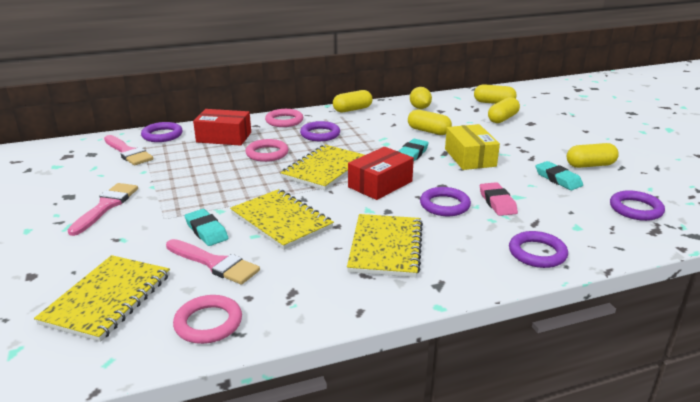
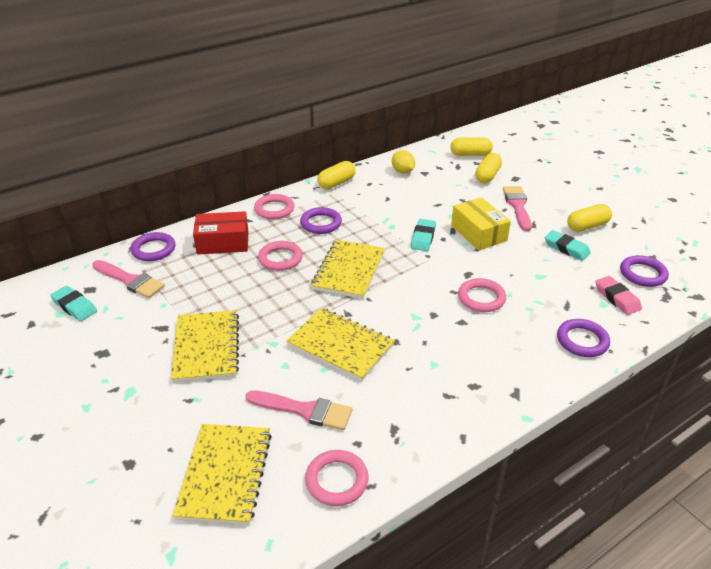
camera: 15 degrees left, 10 degrees up
pink brush [68,183,138,236] -> pink brush moved to [503,186,532,231]
turquoise eraser [185,209,228,246] -> turquoise eraser moved to [50,286,97,321]
yellow notebook [347,214,423,277] -> yellow notebook moved to [171,310,239,383]
red box [348,147,414,200] -> none
yellow capsule [408,110,452,135] -> none
purple ring [420,187,471,216] -> pink ring [458,278,506,312]
pink eraser [480,182,518,216] -> pink eraser moved to [595,276,642,315]

